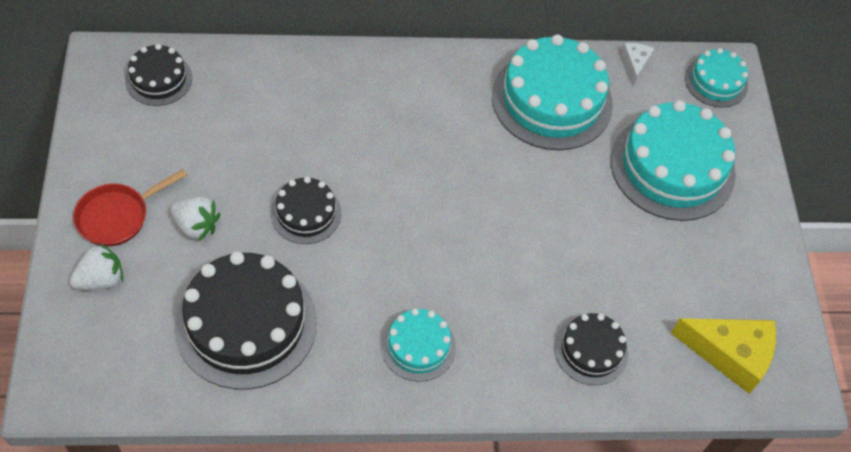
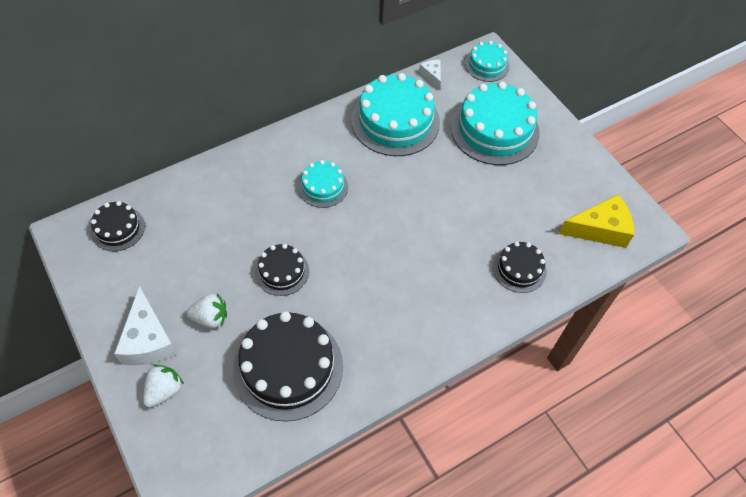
camera: 25 degrees left, 0 degrees up
red pan [73,169,187,246] -> white cheese [114,286,177,365]
turquoise cake [381,308,456,382] -> turquoise cake moved to [298,160,348,208]

